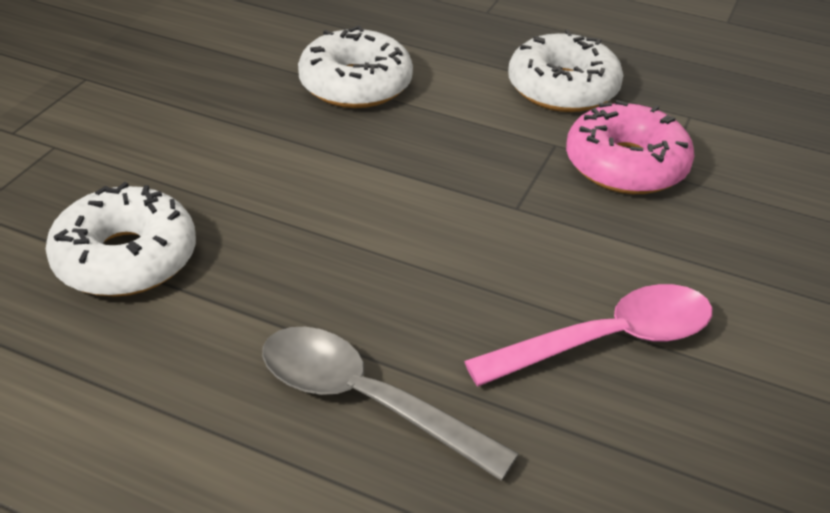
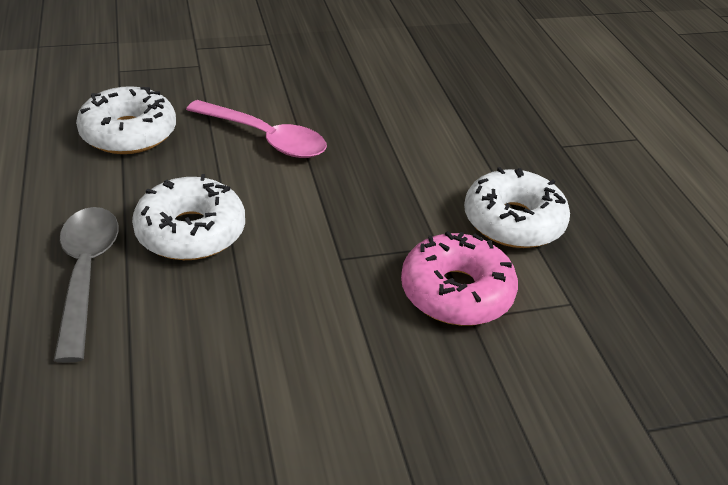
camera: 50 degrees right, 0 degrees up
white donut [298,25,413,108] -> white donut moved to [132,174,245,260]
pink spoon [464,284,712,387] -> pink spoon moved to [186,100,327,158]

